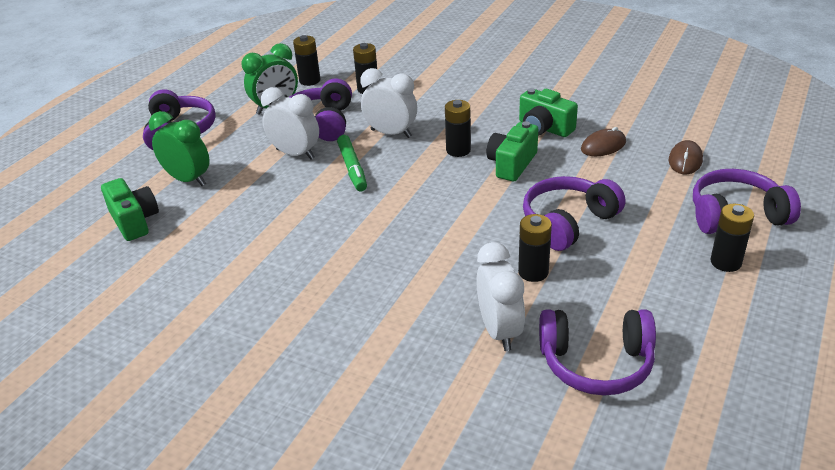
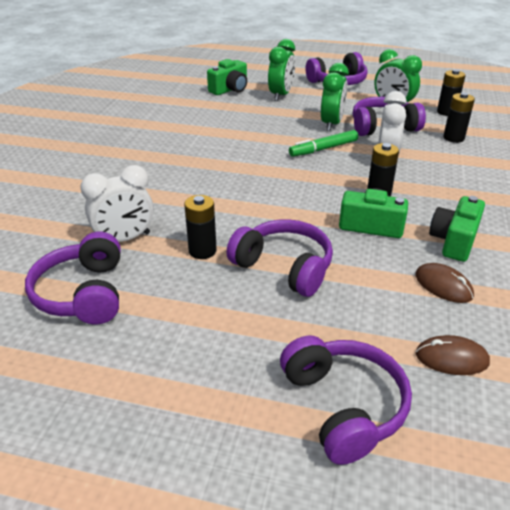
camera: 75 degrees right, 0 degrees up
white clock [261,87,319,159] -> green clock [321,63,349,131]
black battery [710,204,754,272] -> none

